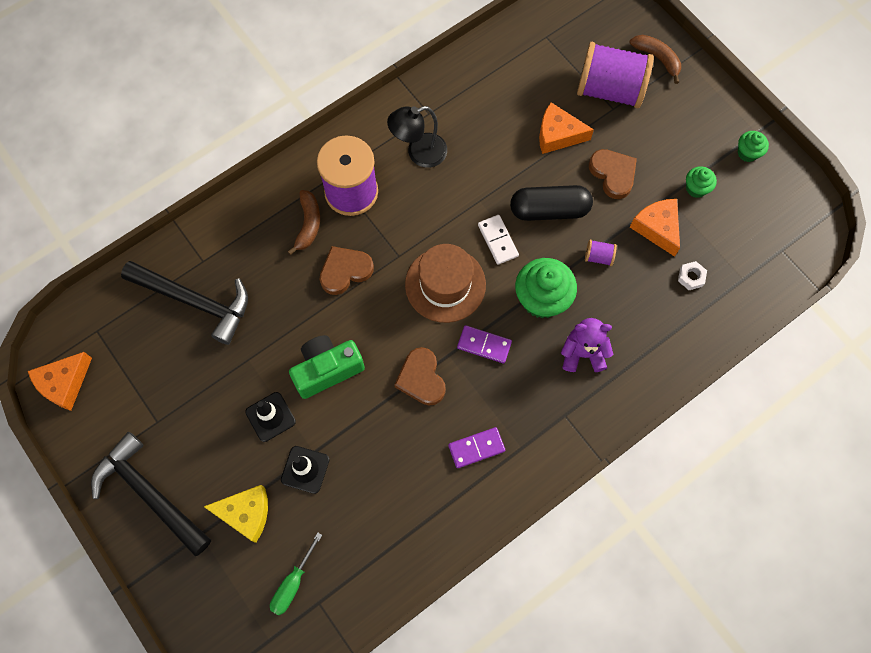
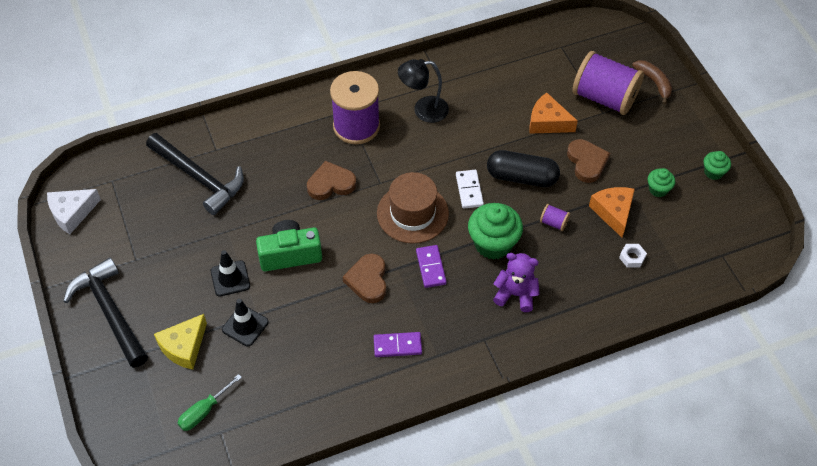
camera: 15 degrees right, 15 degrees down
orange cheese [28,352,92,411] -> white cheese [47,189,101,234]
yellow cheese [204,485,268,543] -> yellow cheese turned 105 degrees clockwise [154,314,207,370]
brown banana [287,190,320,255] -> none
purple domino [457,325,512,363] -> purple domino turned 45 degrees clockwise [416,245,447,288]

